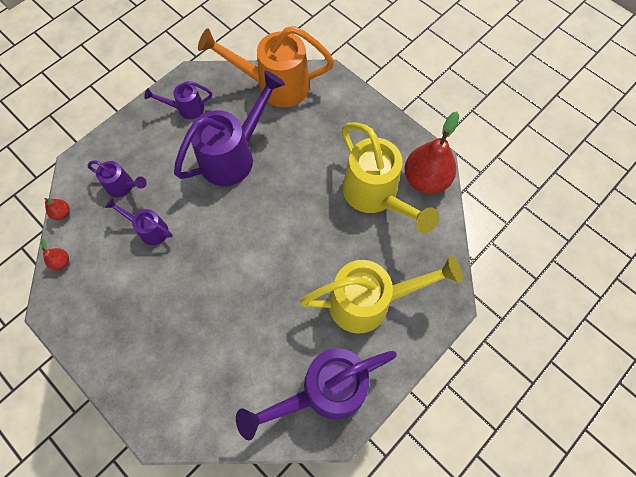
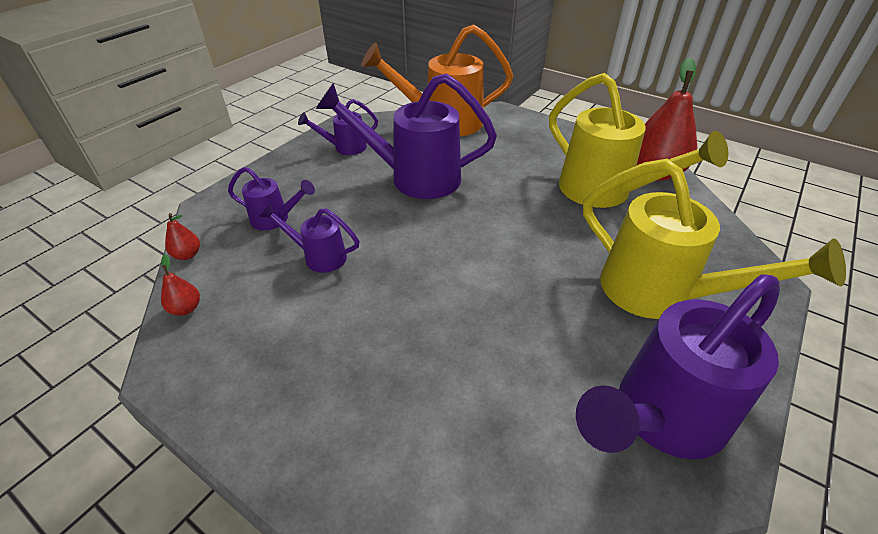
camera: 10 degrees left, 25 degrees down
purple watering can [174,71,285,186] -> purple watering can turned 120 degrees counterclockwise [316,73,497,199]
yellow watering can [300,256,463,334] -> yellow watering can turned 60 degrees clockwise [583,159,846,319]

